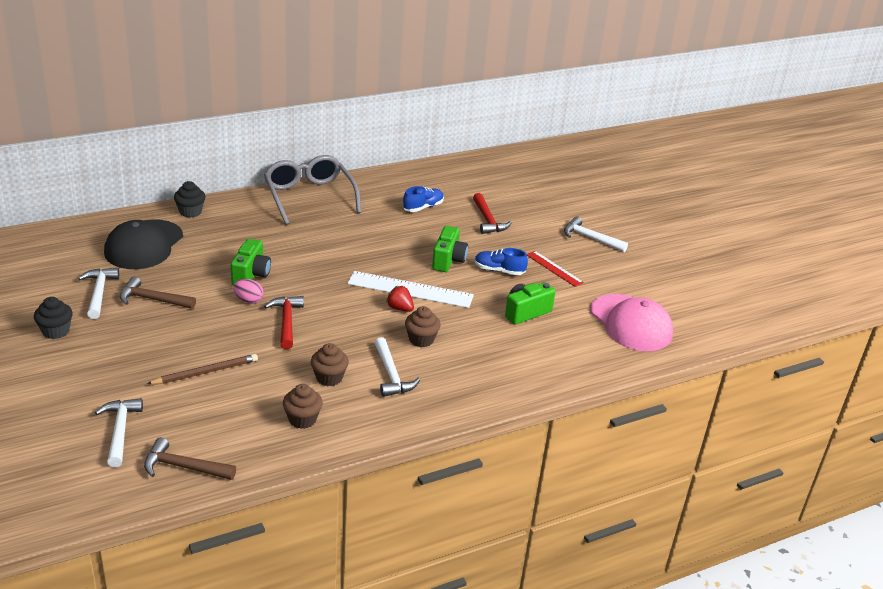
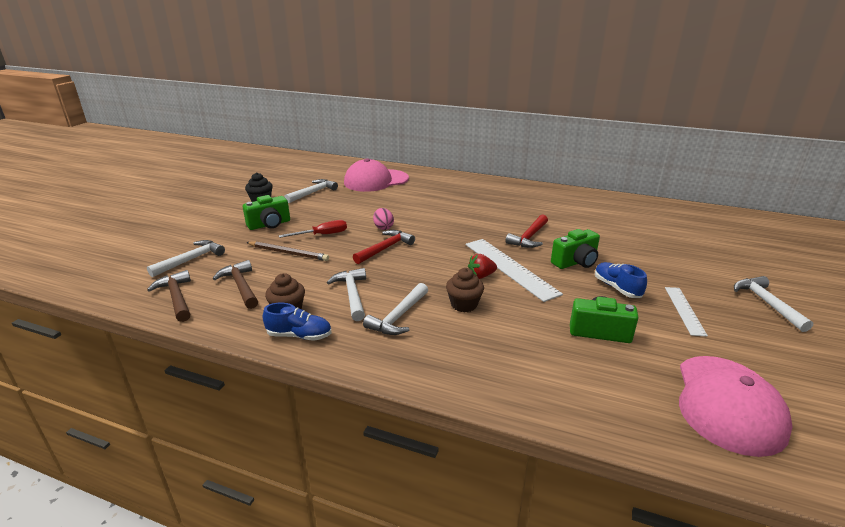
camera: 50 degrees right, 5 degrees down
black cap [104,219,183,269] -> pink cap [344,158,409,192]
brown hammer [120,276,196,309] -> brown hammer moved to [213,260,258,309]
black cupcake [174,181,206,218] -> none
green camera [231,239,271,285] -> green camera moved to [243,195,290,230]
grey glasses [264,155,361,225] -> none
brown cupcake [311,343,349,386] -> white hammer [327,268,366,321]
red strawberry [386,286,414,312] -> red strawberry turned 105 degrees counterclockwise [468,254,497,279]
blue shoe [403,186,444,212] -> blue shoe moved to [263,303,331,341]
red hammer [473,193,512,234] -> red hammer moved to [505,214,548,248]
red ruler [527,251,584,287] -> white ruler [665,287,708,337]
none -> red screwdriver [279,220,347,238]

